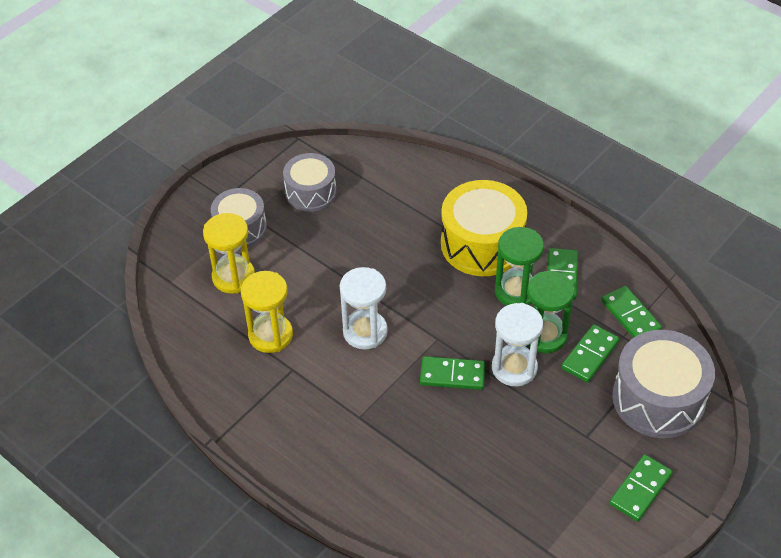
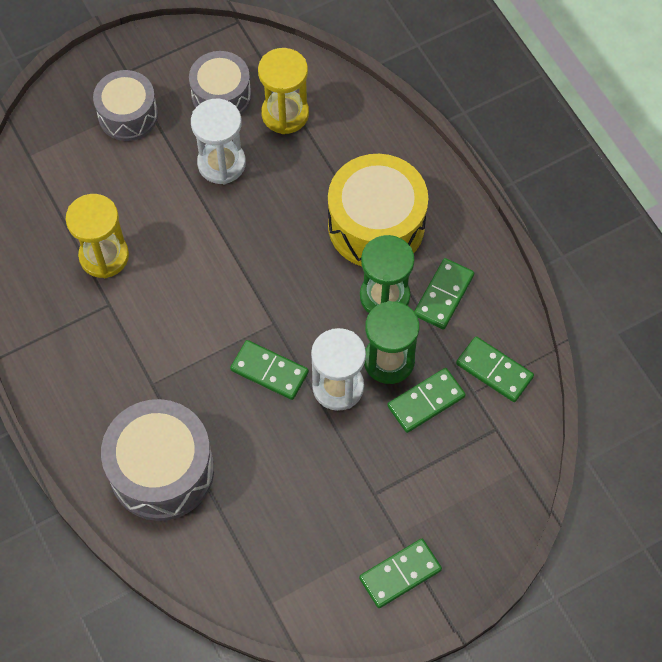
camera: 20 degrees right, 15 degrees up
yellow hourglass [203,213,255,294] -> yellow hourglass moved to [258,48,309,134]
white hourglass [340,267,388,349] -> white hourglass moved to [191,99,246,184]
green domino [601,286,662,338] -> green domino turned 45 degrees counterclockwise [456,336,534,402]
grey drum [612,330,715,438] -> grey drum moved to [101,399,214,521]

